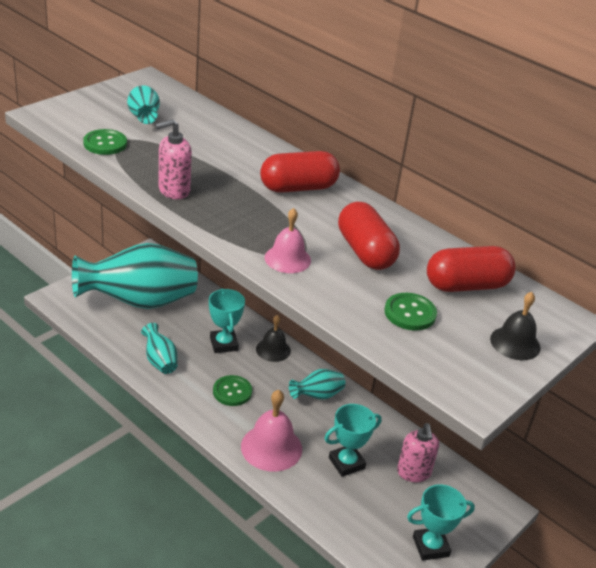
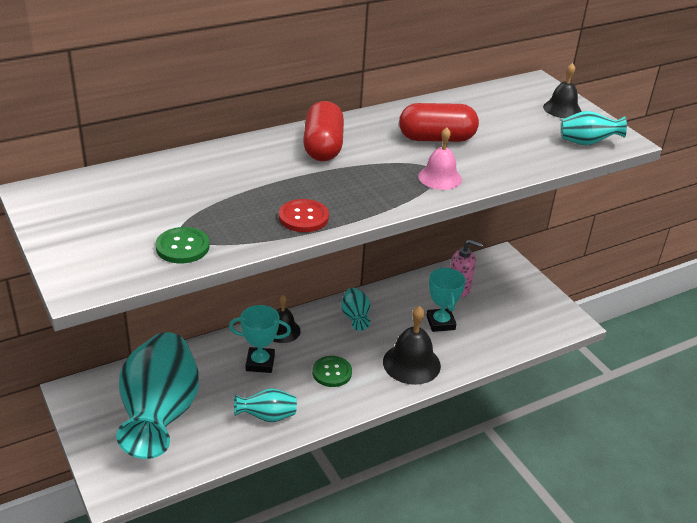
camera: 70 degrees left, 0 degrees up
turquoise vase [127,85,160,124] -> turquoise vase moved to [561,111,627,145]
pink soap dispenser [155,119,192,199] -> red button [279,199,329,232]
pink bell [241,390,302,472] -> black bell [383,306,441,385]
green button [384,293,437,331] -> none
turquoise trophy [407,484,475,561] -> none
red capsule [427,246,516,292] -> none

